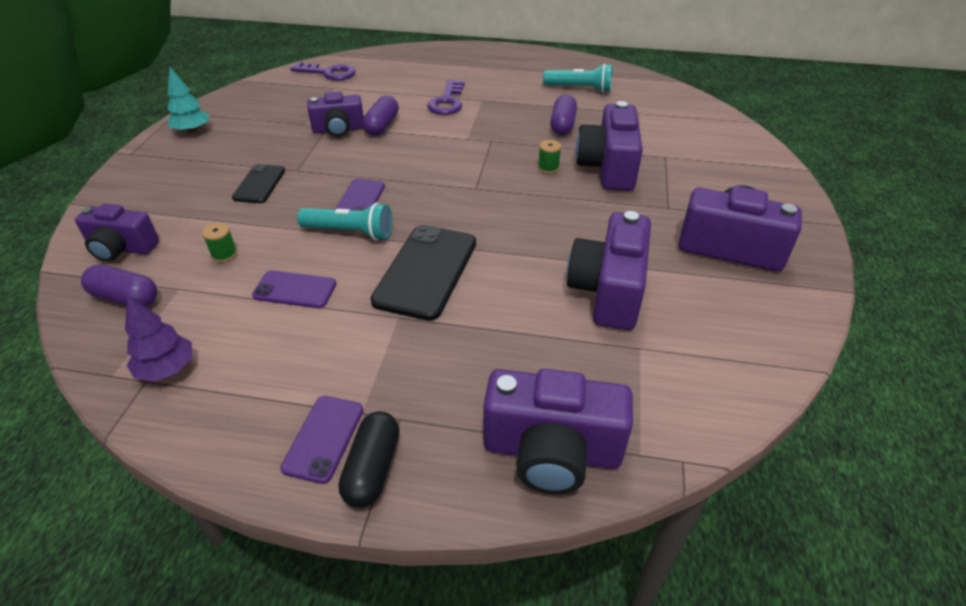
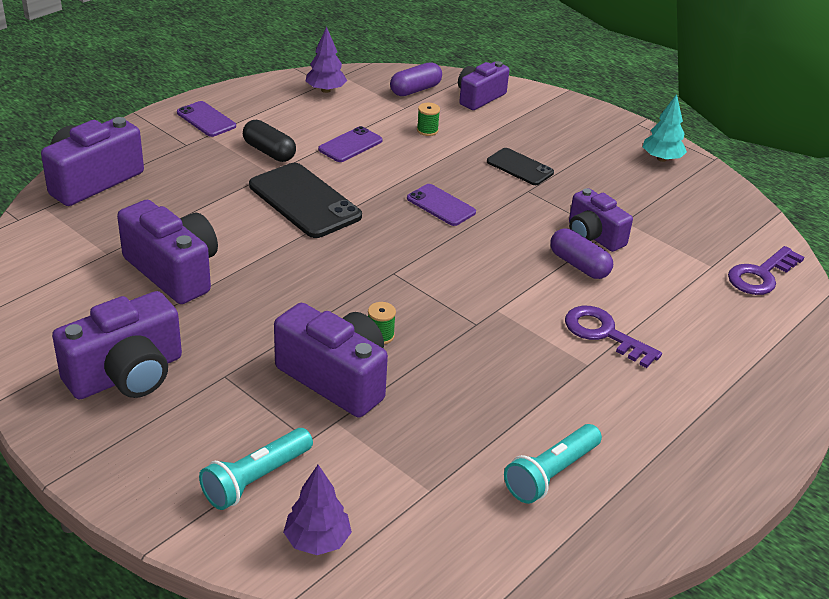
camera: 120 degrees right, 5 degrees down
turquoise flashlight [297,203,392,240] -> turquoise flashlight moved to [199,428,313,510]
purple camera [307,91,364,137] -> purple camera turned 60 degrees counterclockwise [569,188,633,252]
black capsule [338,411,400,508] -> black capsule moved to [243,120,296,162]
purple capsule [550,95,577,135] -> none
none -> purple tree [283,465,352,555]

